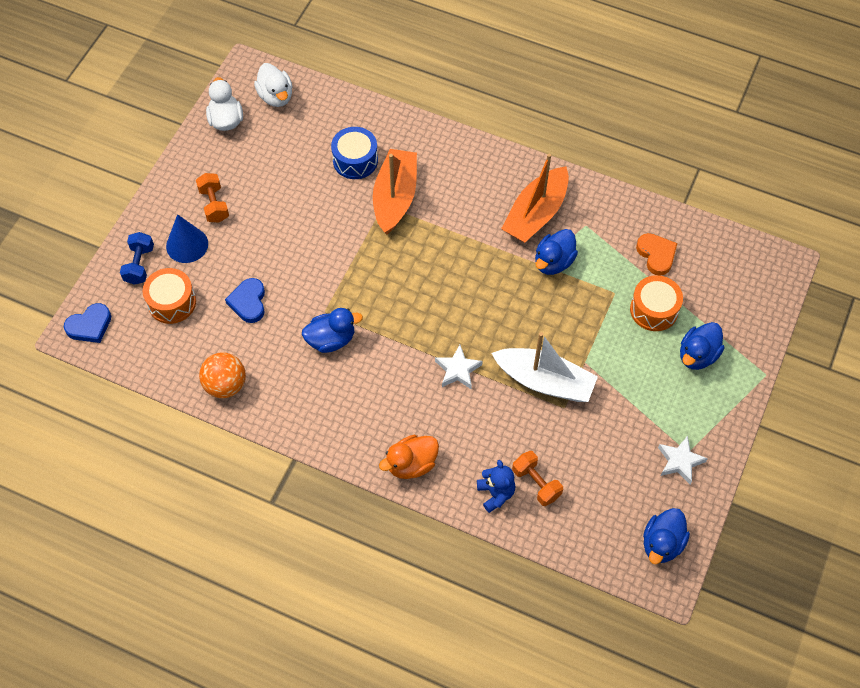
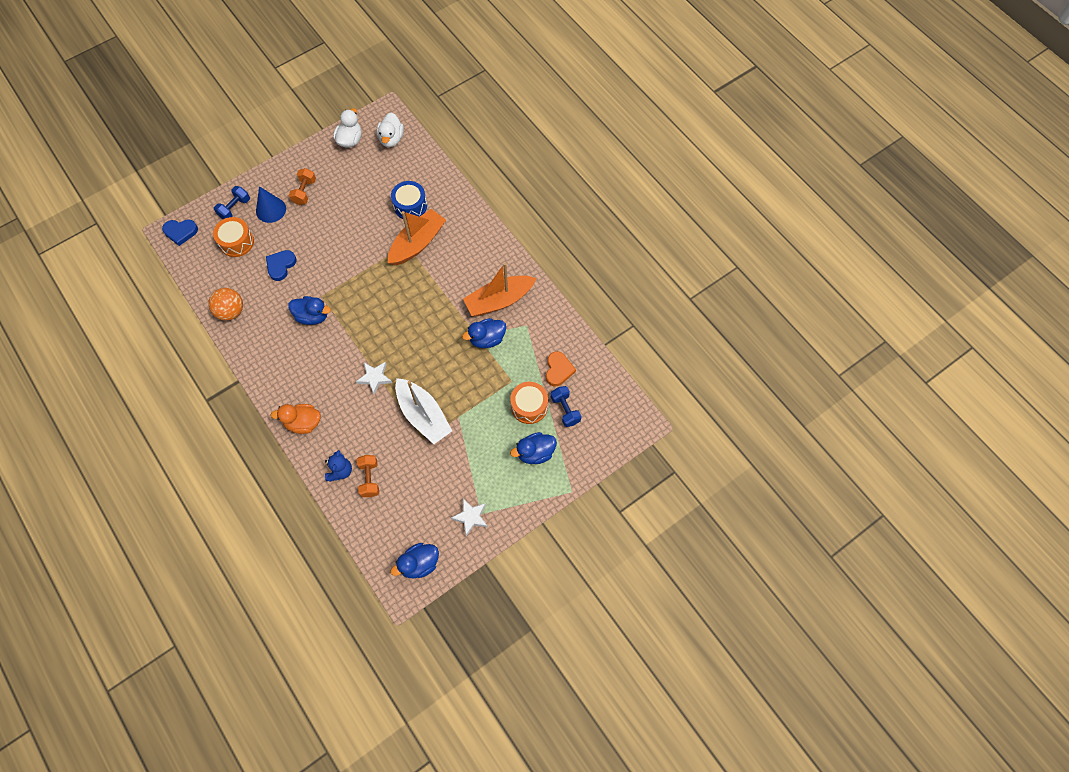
camera: 30 degrees right, 5 degrees up
none -> blue dumbbell [551,386,582,427]

